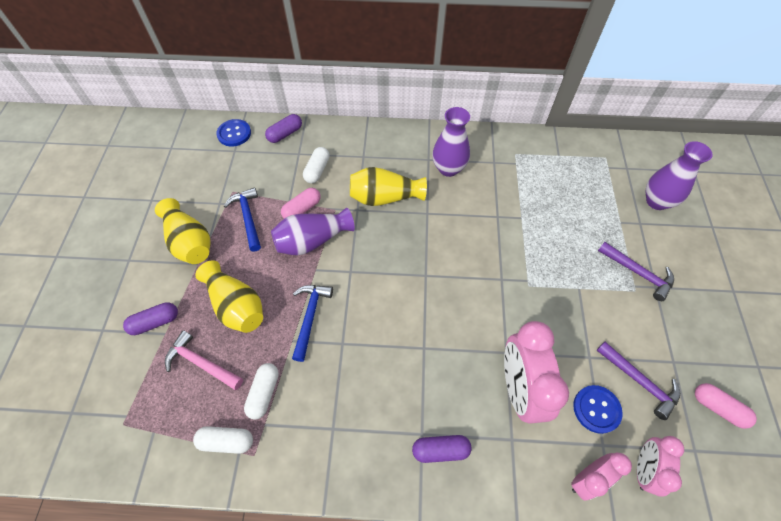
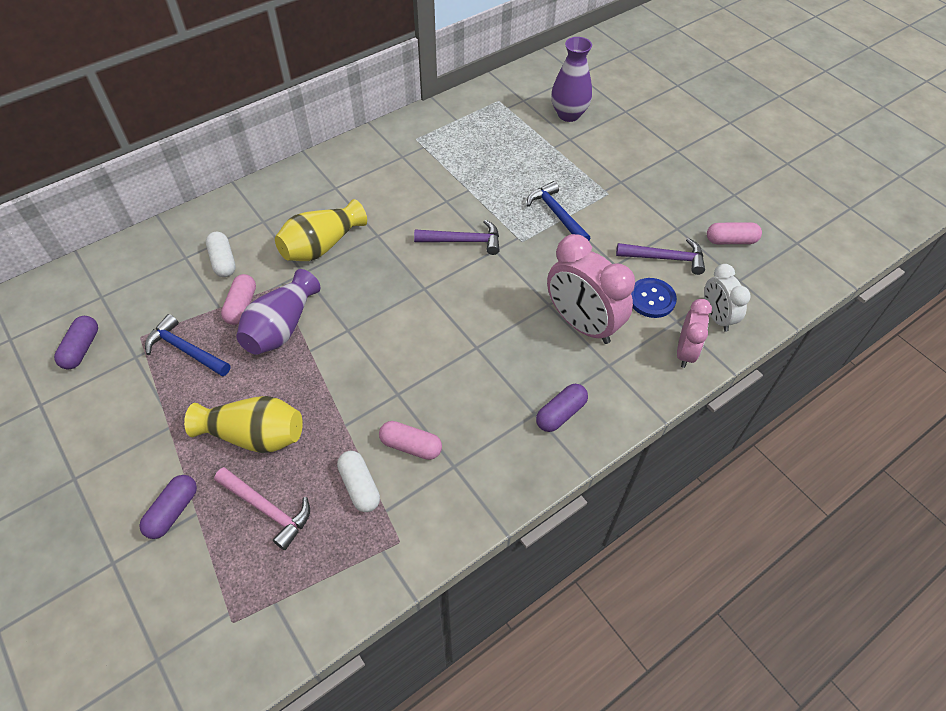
camera: 40 degrees left, 5 degrees down
yellow vase [155,198,210,264] -> none
pink hammer [165,330,243,390] -> pink hammer turned 135 degrees counterclockwise [214,467,310,550]
white capsule [193,426,253,454] -> none
blue button [216,119,251,147] -> none
purple capsule [265,114,302,143] -> purple capsule moved to [54,316,98,369]
blue hammer [292,285,333,362] -> blue hammer moved to [527,181,590,241]
purple vase [433,107,470,177] -> none
purple hammer [598,242,674,301] -> purple hammer moved to [414,220,500,255]
pink clock [637,436,684,497] -> white clock [704,264,751,332]
none -> pink capsule [379,421,442,460]

